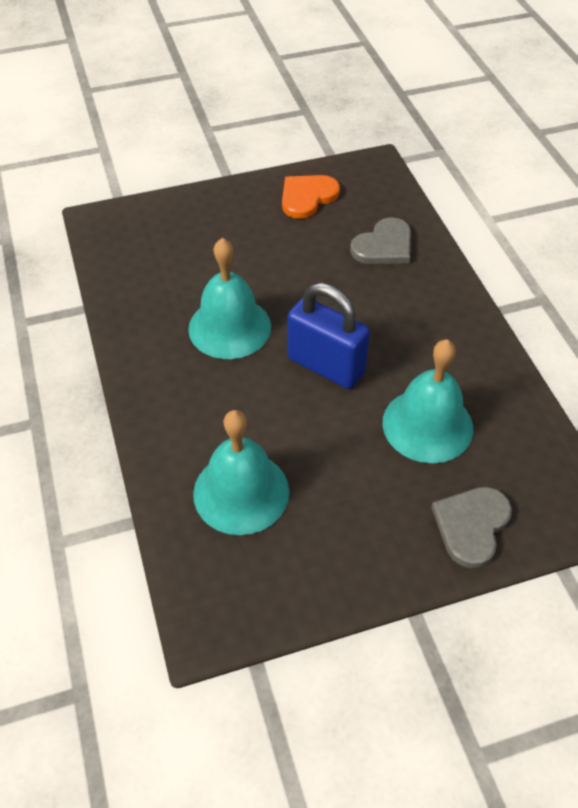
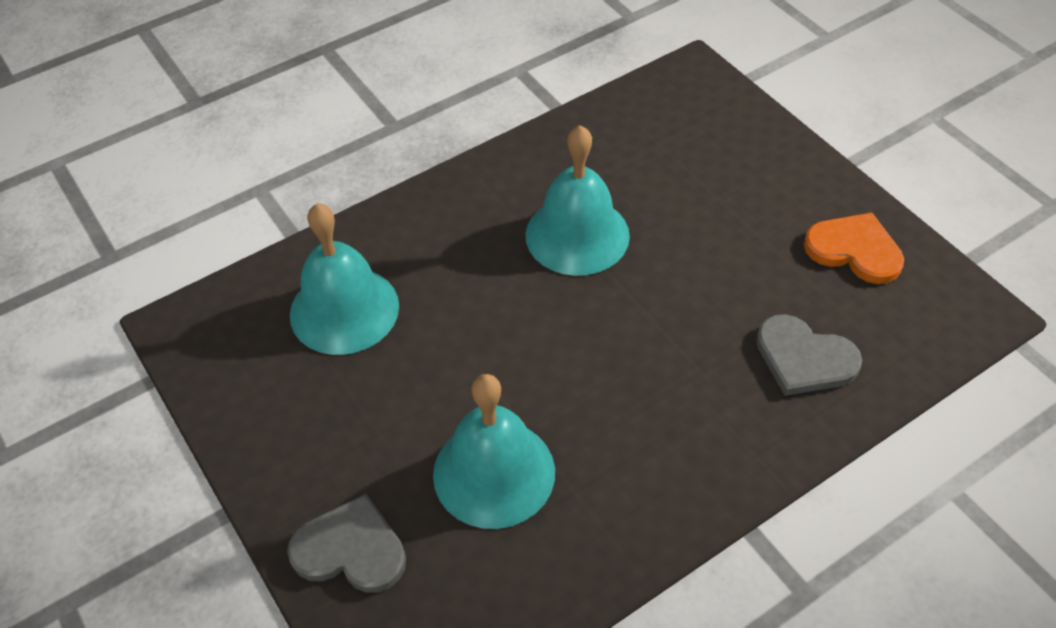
camera: 75 degrees right, 0 degrees up
blue padlock [287,283,370,389] -> none

